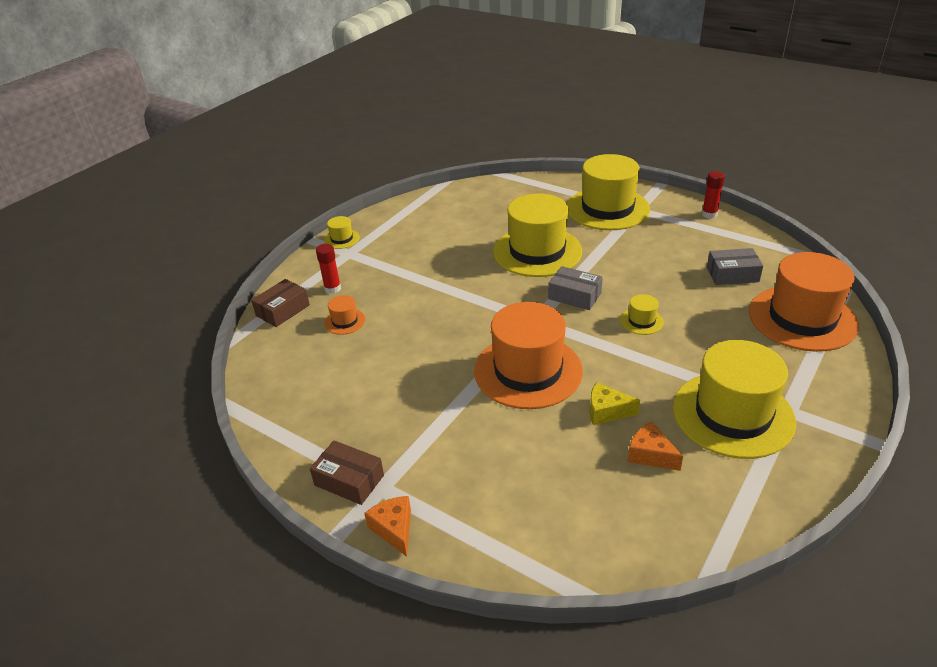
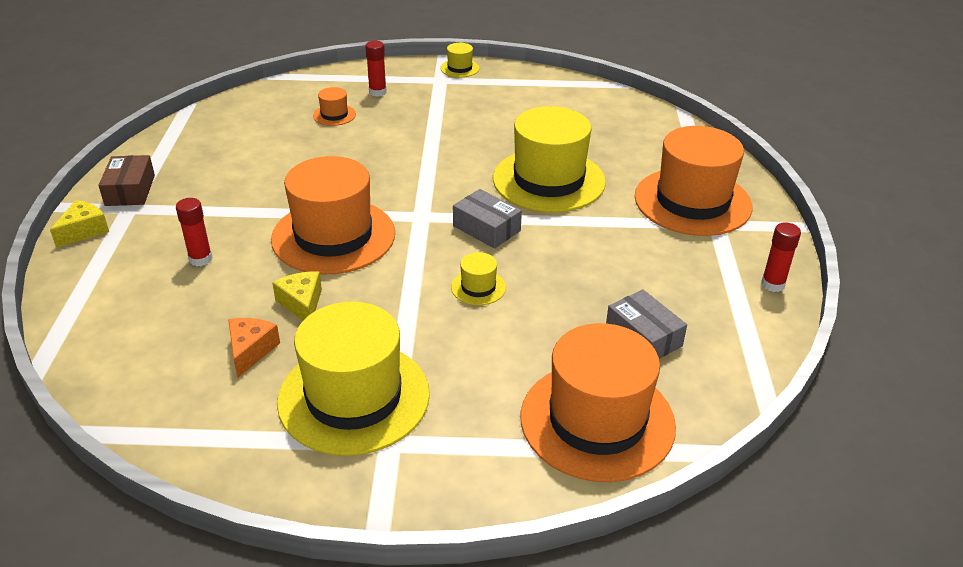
camera: 55 degrees right, 0 degrees up
brown box [251,279,310,327] -> none
orange cheese [364,496,411,557] -> yellow cheese [50,200,109,248]
grey box [548,266,603,310] -> grey box turned 45 degrees counterclockwise [453,189,522,249]
yellow hat [567,154,650,230] -> orange hat [635,126,753,236]
none -> red glue stick [176,198,213,266]

